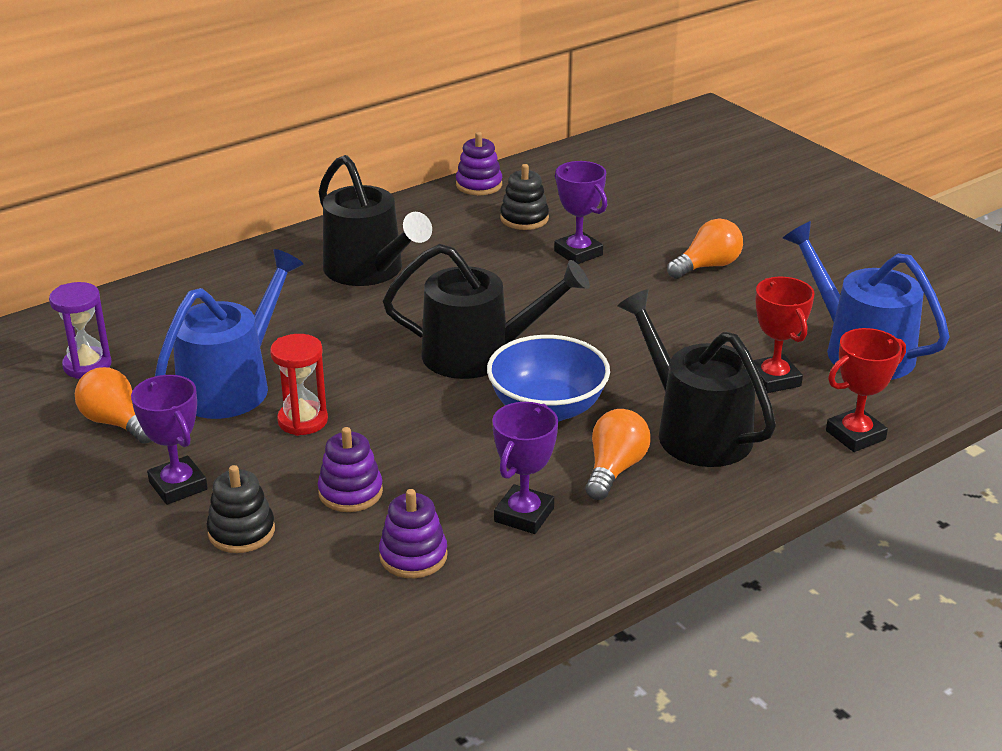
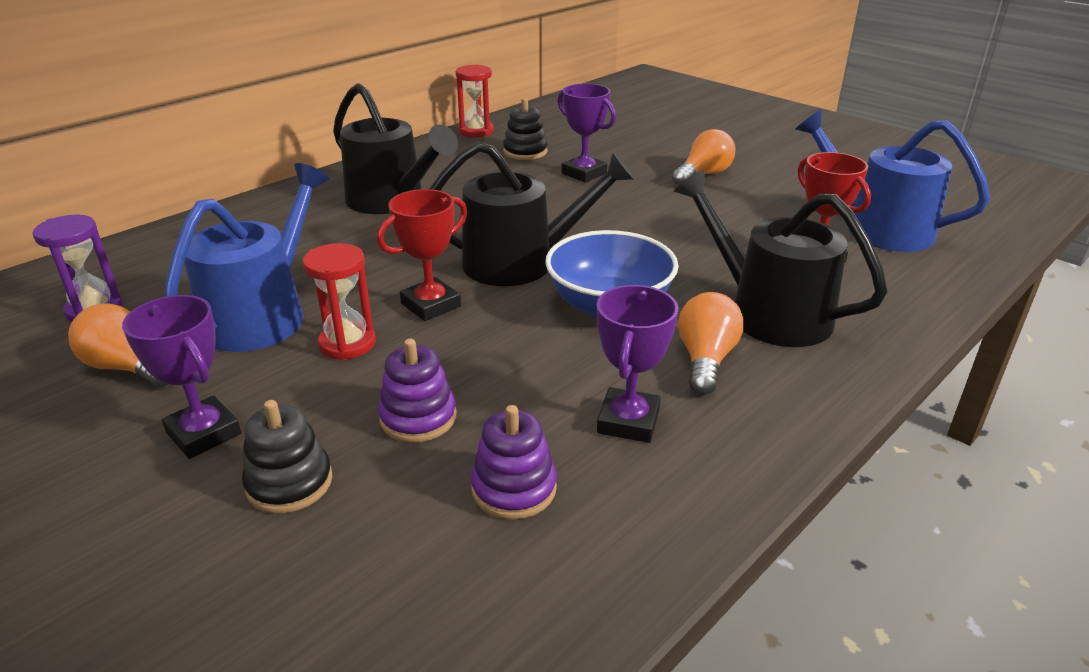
camera: 10 degrees left, 0 degrees up
purple stacking toy [456,132,502,195] -> red hourglass [456,64,494,137]
red trophy [826,328,906,452] -> red trophy moved to [377,189,467,321]

